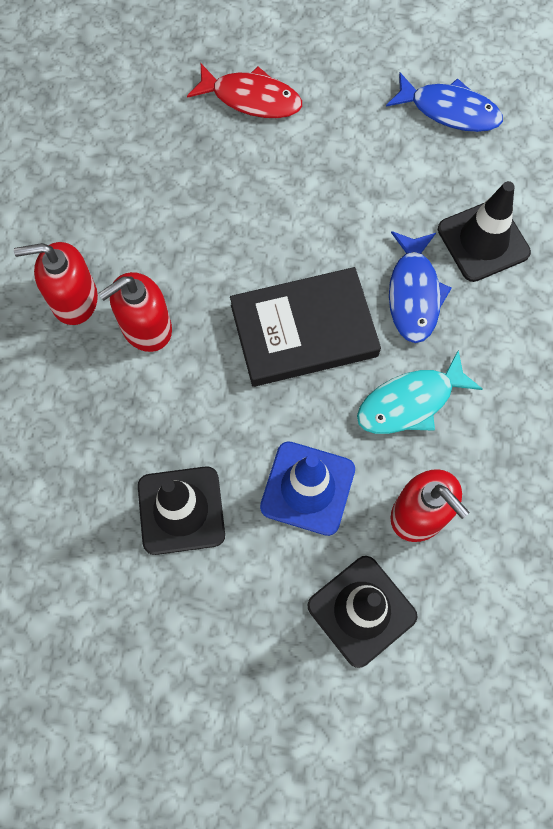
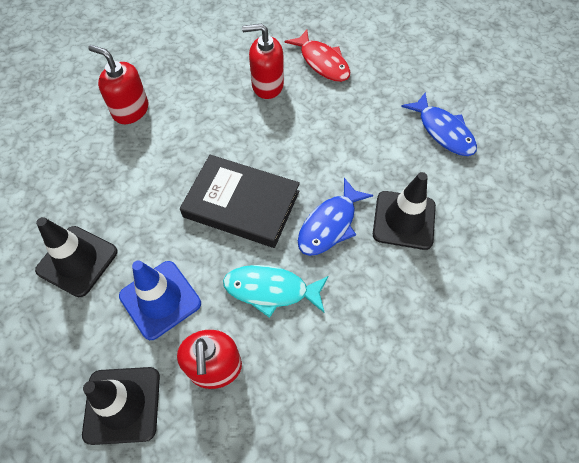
camera: 35 degrees right, 10 degrees down
red soap dispenser [98,272,172,352] -> red soap dispenser moved to [242,23,284,99]

